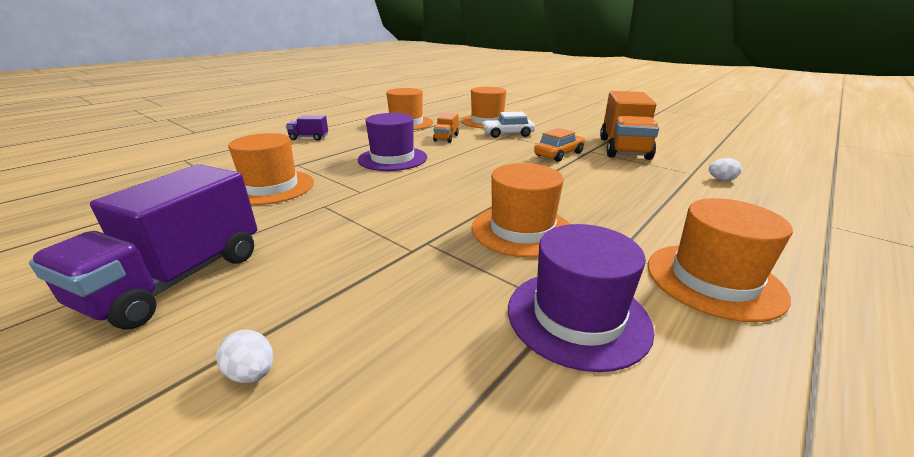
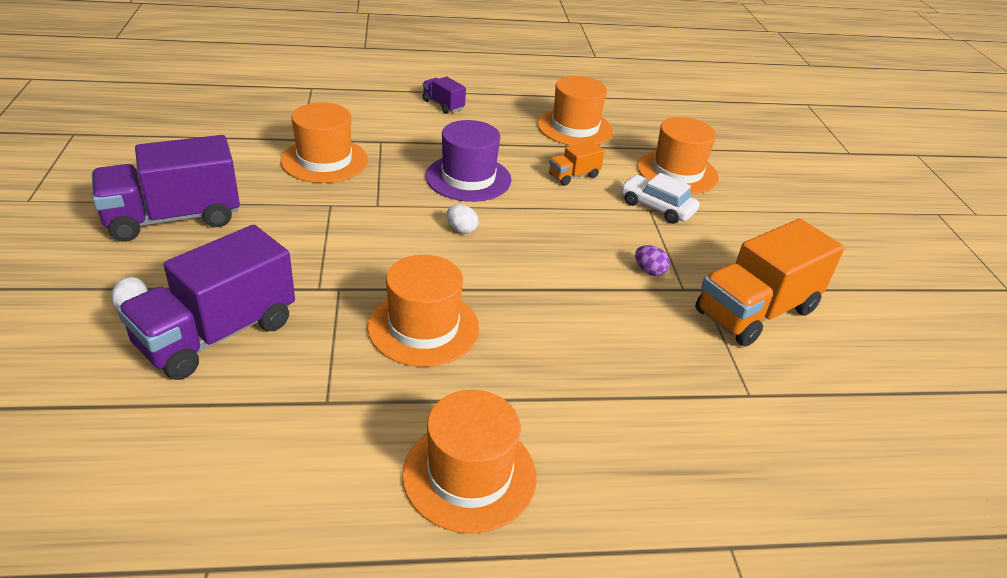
camera: 40 degrees right, 10 degrees up
purple hat [508,224,654,372] -> none
orange car [534,128,585,162] -> purple egg [635,245,670,276]
white egg [709,158,742,181] -> white egg moved to [447,204,478,234]
none -> purple truck [117,225,295,380]

